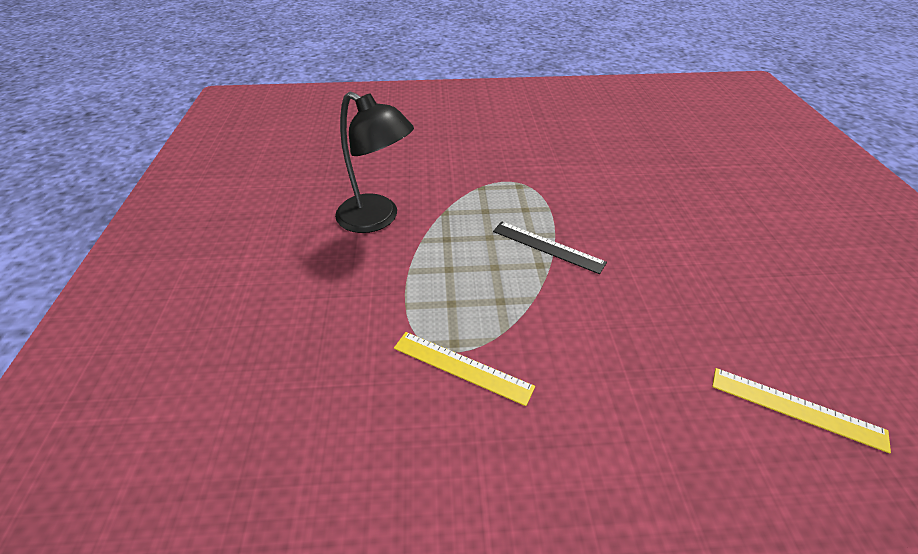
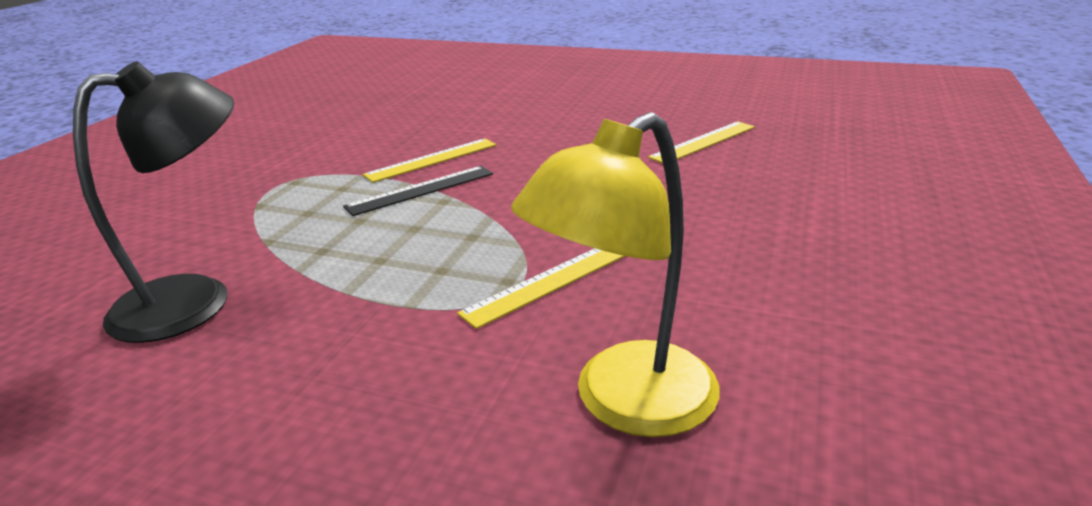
camera: 65 degrees left, 15 degrees down
none -> yellow ruler [363,138,496,183]
none -> yellow lamp [511,112,720,437]

